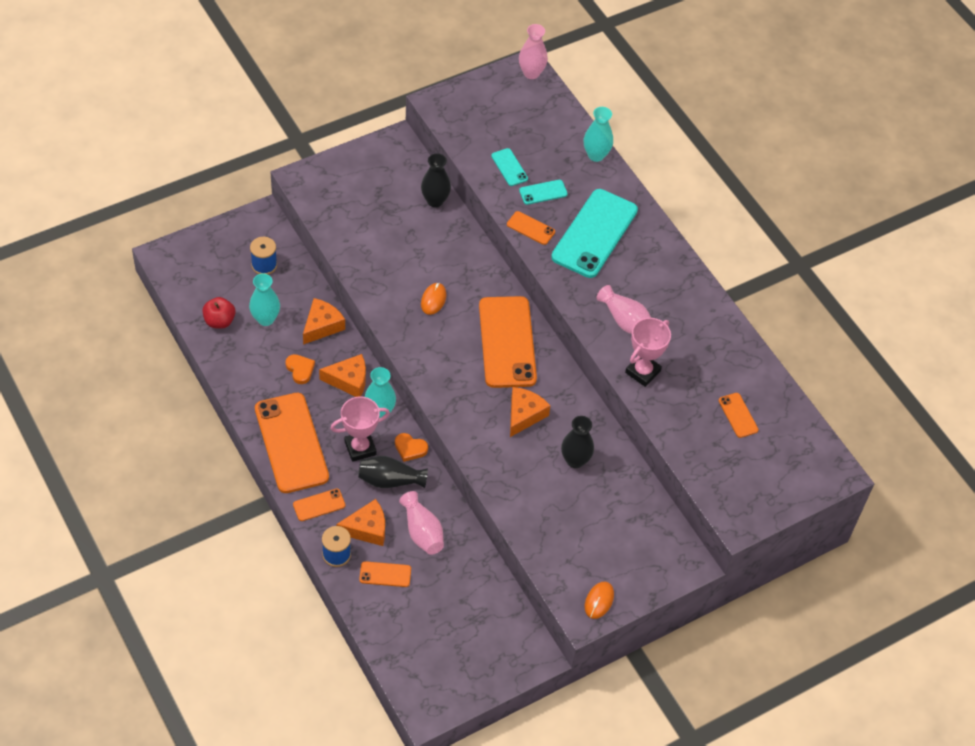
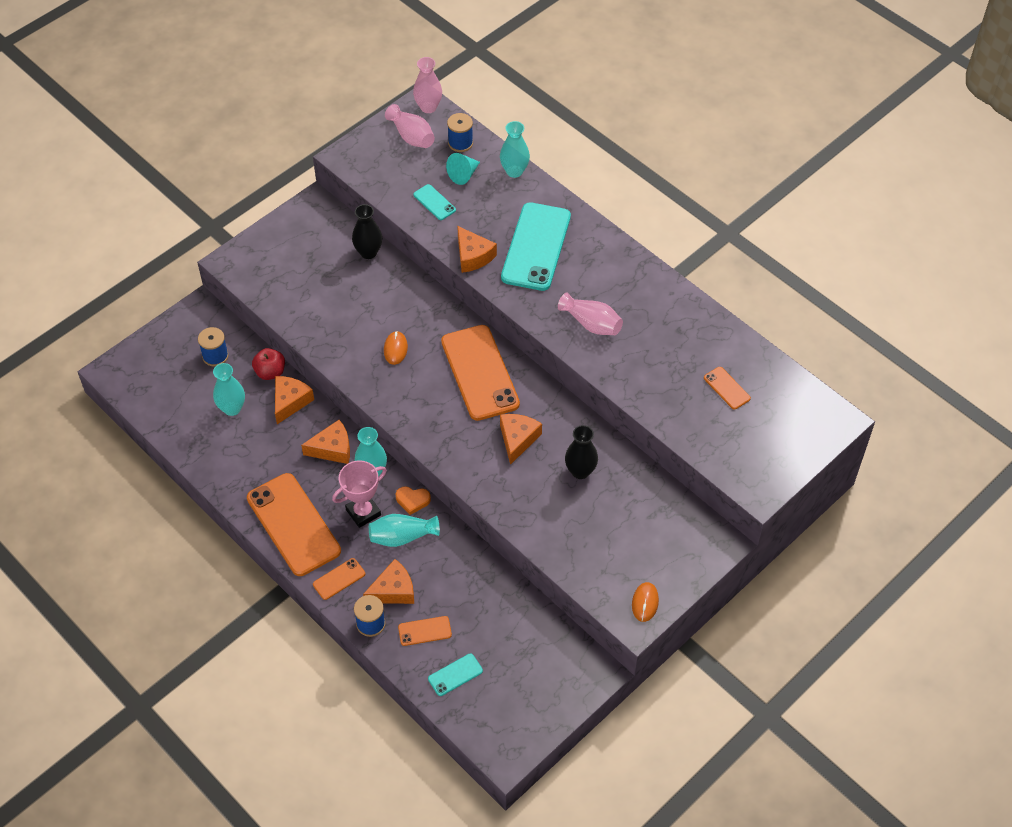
camera: 10 degrees left, 0 degrees up
red apple [202,297,236,329] -> red apple moved to [252,348,285,380]
orange heart [285,354,315,384] -> none
black vase [358,456,428,488] -> turquoise vase [369,514,440,547]
pink vase [399,491,444,555] -> pink vase moved to [385,104,435,148]
orange phone [507,211,555,245] -> orange cheese [457,226,497,273]
turquoise phone [519,180,568,205] -> turquoise phone moved to [428,654,483,696]
pink trophy [625,318,671,387] -> none
none -> turquoise cone [446,153,480,185]
none -> blue spool [447,113,473,152]

